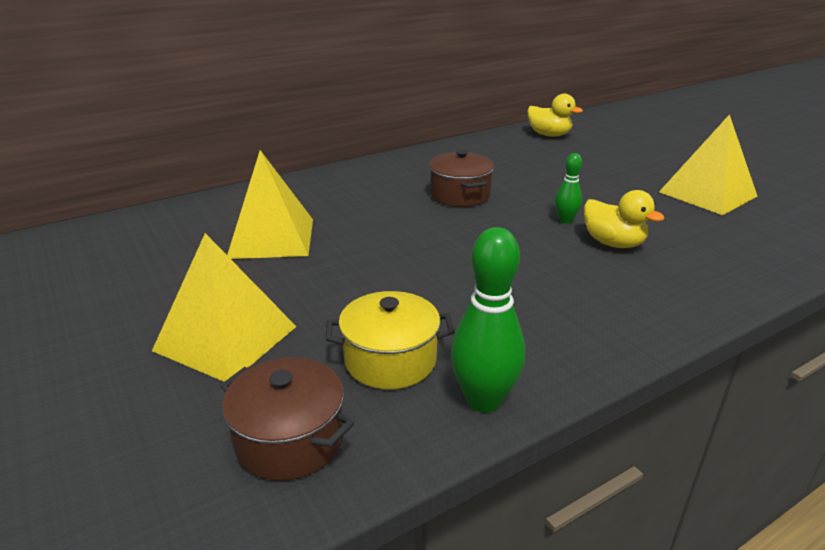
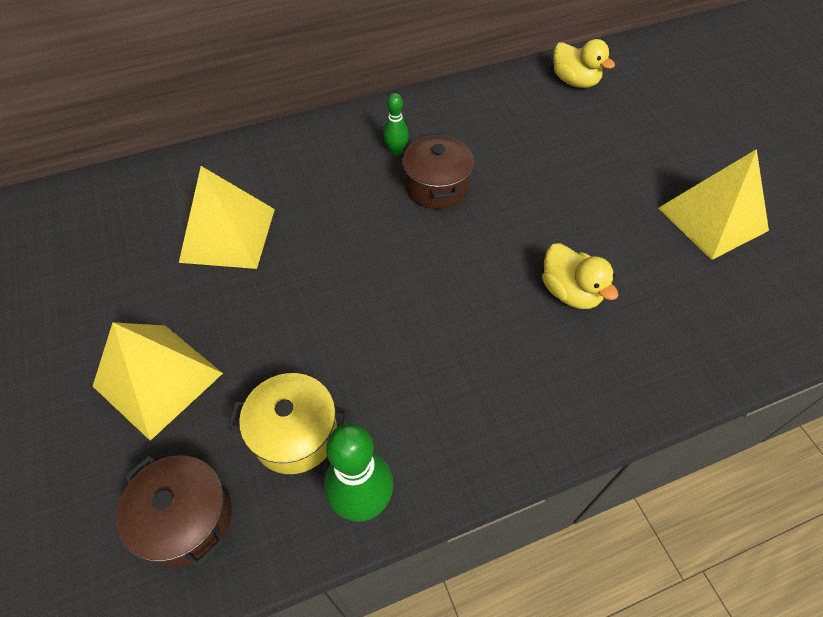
camera: 10 degrees right, 25 degrees up
green bowling pin [555,153,582,224] -> green bowling pin moved to [383,93,409,156]

